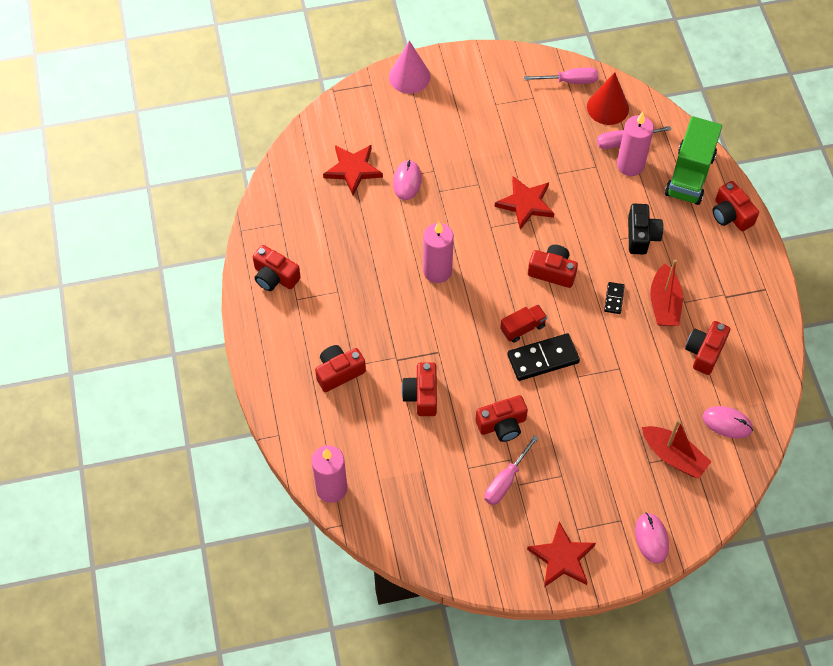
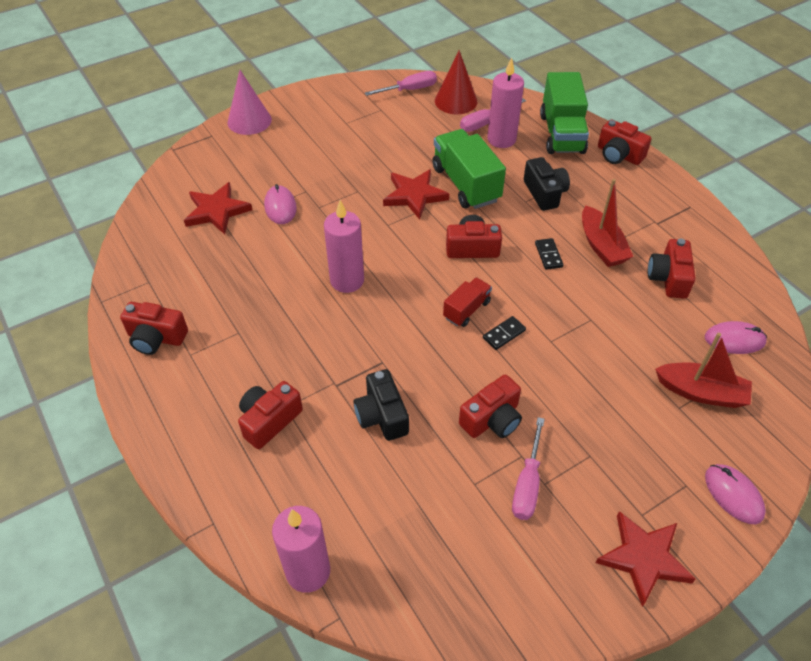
camera: 20 degrees left, 10 degrees down
red camera [401,362,437,416] -> black camera [354,369,409,441]
black domino [507,333,580,381] -> black domino [483,316,526,350], size x0.52
none -> green truck [432,129,506,209]

